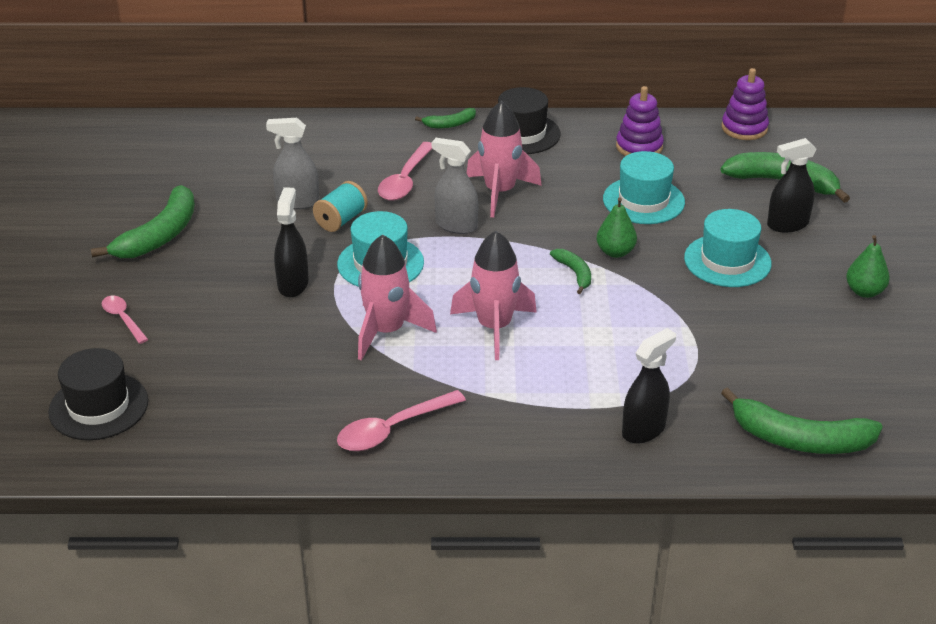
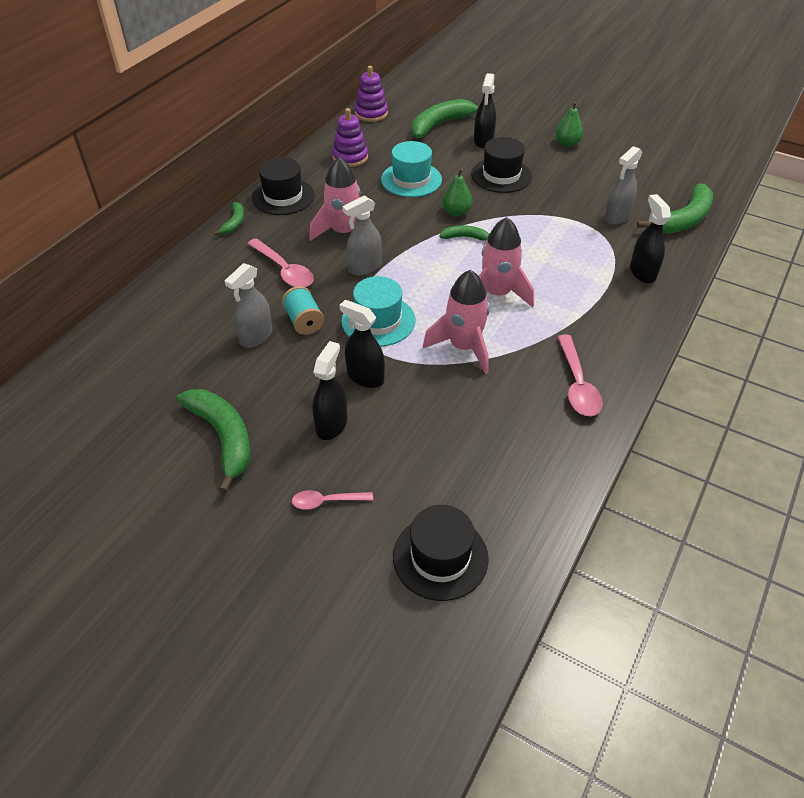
camera: 60 degrees left, 10 degrees up
turquoise hat [684,209,772,287] -> black hat [471,137,532,193]
none -> black spray bottle [313,341,347,440]
none -> grey spray bottle [604,146,642,225]

